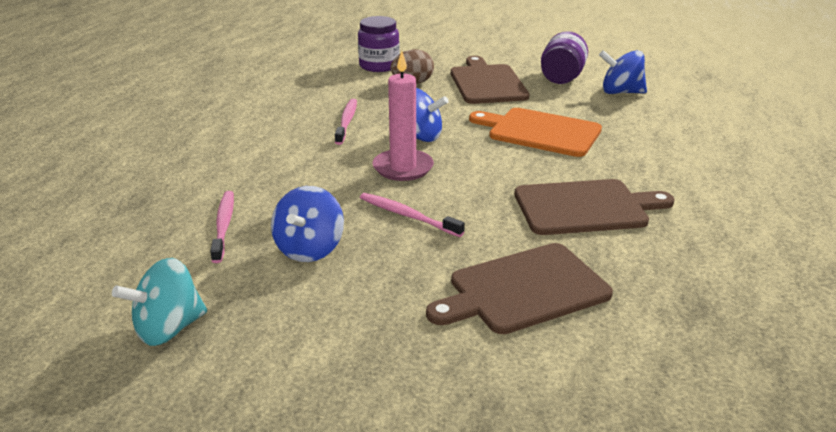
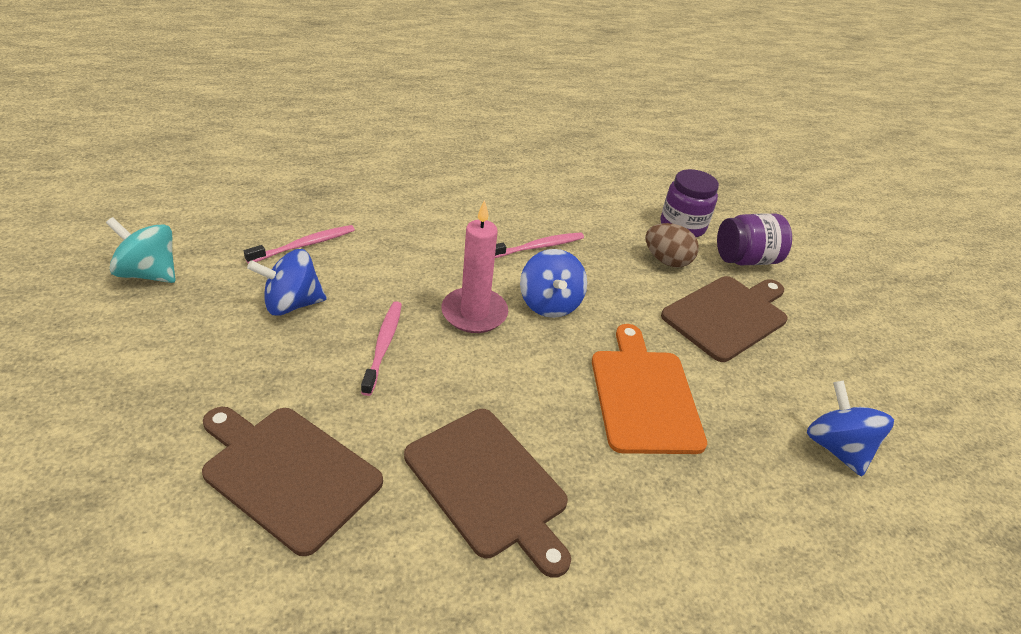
camera: 55 degrees right, 10 degrees up
purple jar [541,31,588,84] -> purple jar moved to [717,213,792,265]

